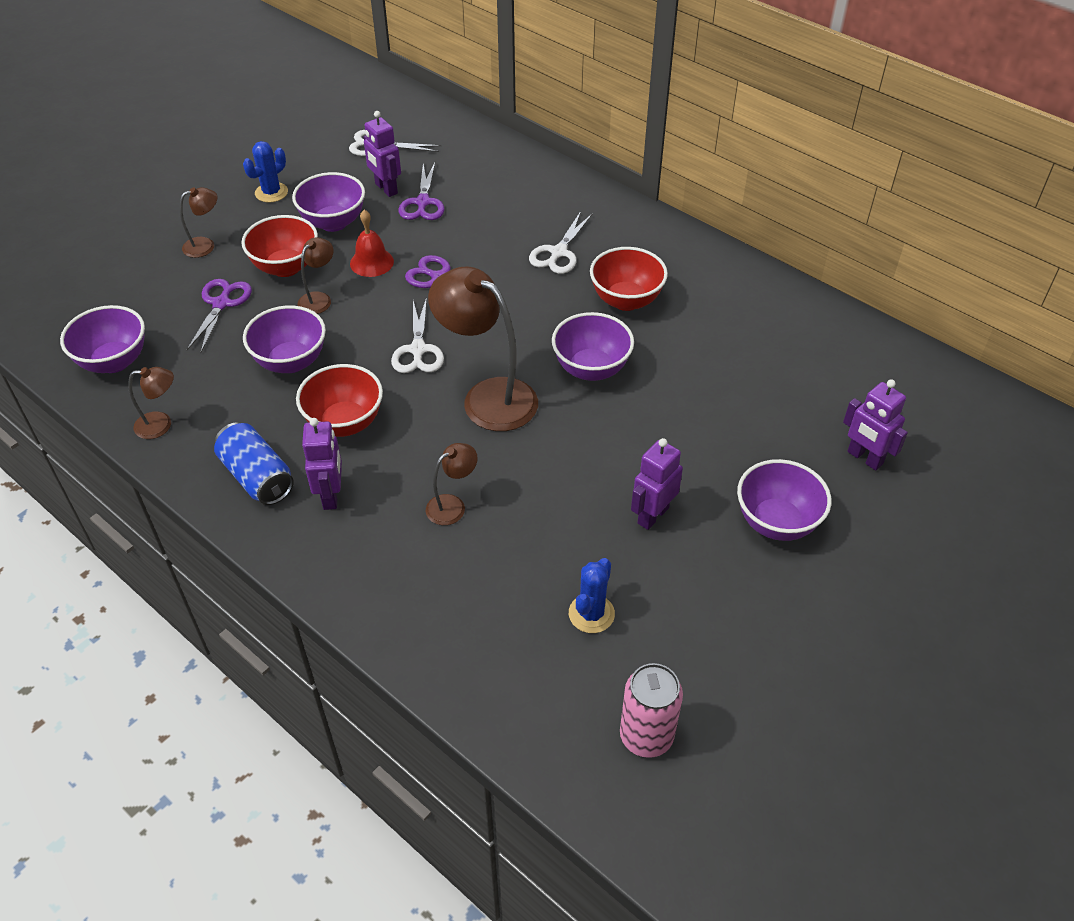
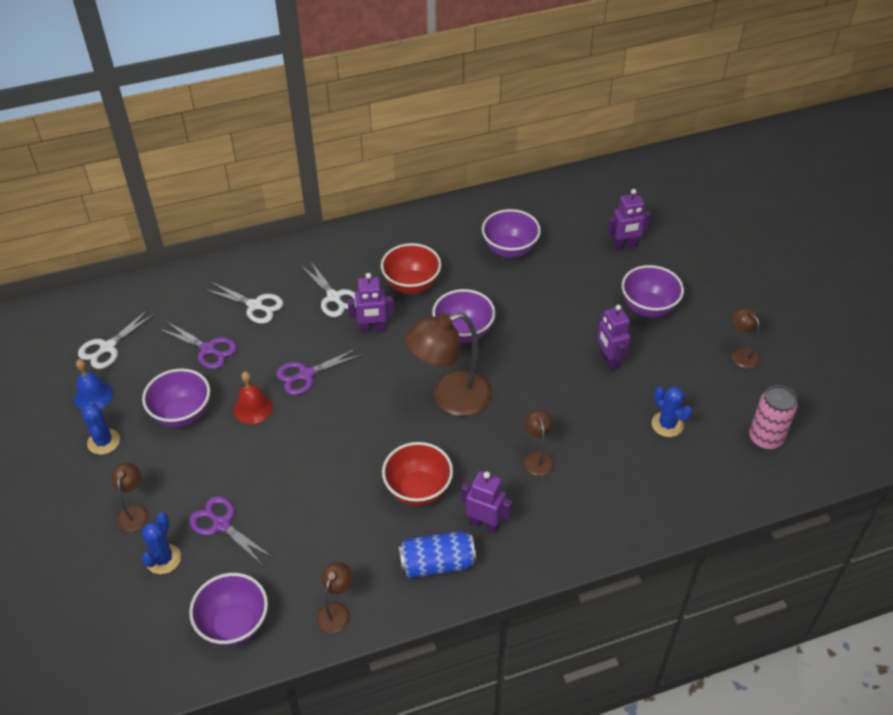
camera: 60 degrees left, 0 degrees up
red bowl [241,215,318,277] -> none
purple bowl [243,305,326,373] -> purple bowl moved to [482,209,541,258]
brown lamp [298,237,334,314] -> brown lamp moved to [732,307,760,369]
purple robot [364,111,401,197] -> purple robot moved to [348,273,394,333]
white scissors [391,297,444,373] -> white scissors moved to [206,282,284,324]
none -> blue bell [74,359,113,410]
none -> blue cactus [142,512,181,574]

